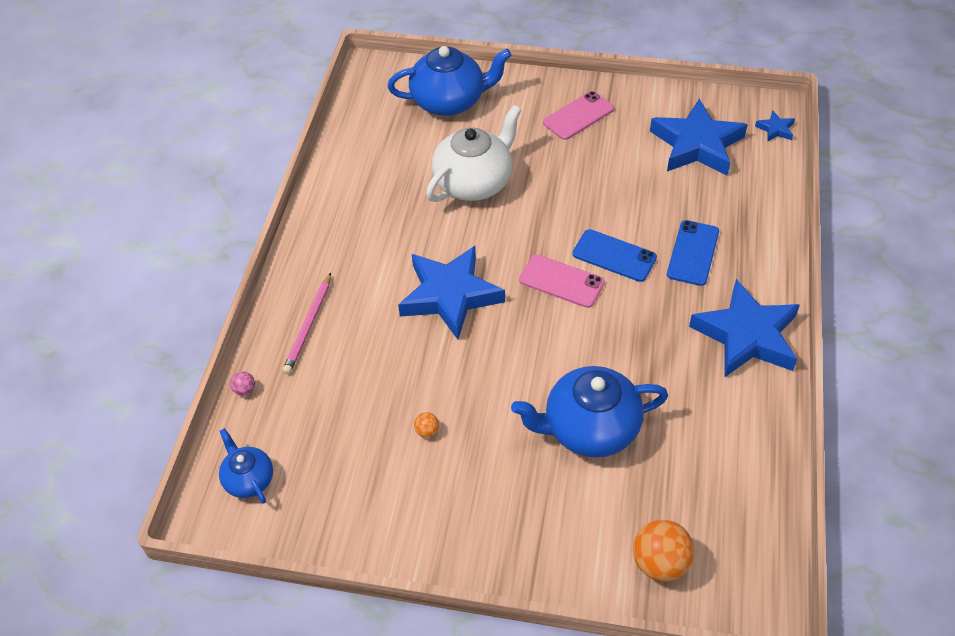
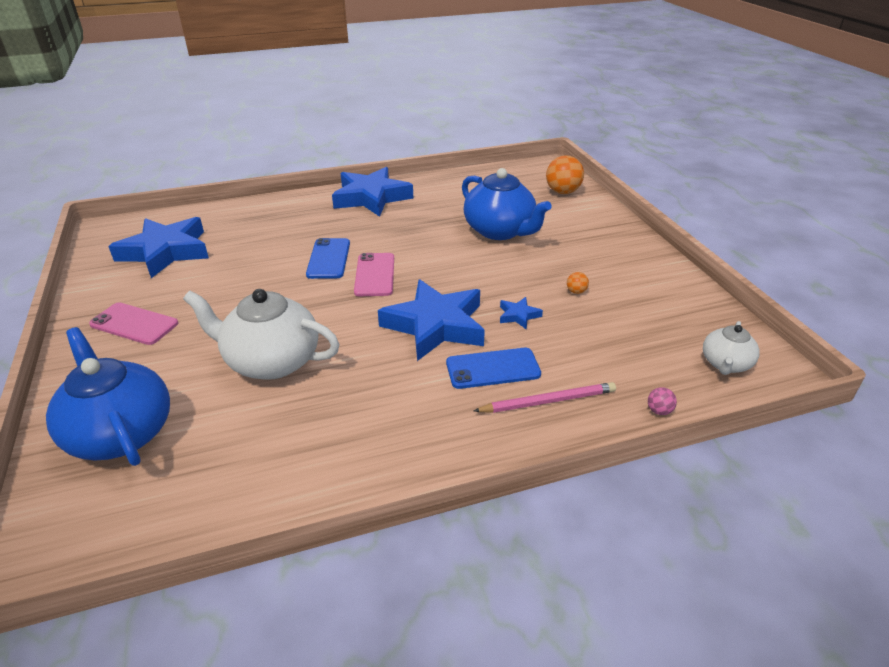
camera: 120 degrees left, 15 degrees down
blue teapot [219,428,273,504] -> white teapot [703,321,760,375]
blue phone [667,220,719,286] -> blue phone moved to [446,348,541,389]
blue star [755,110,795,142] -> blue star moved to [500,297,543,330]

